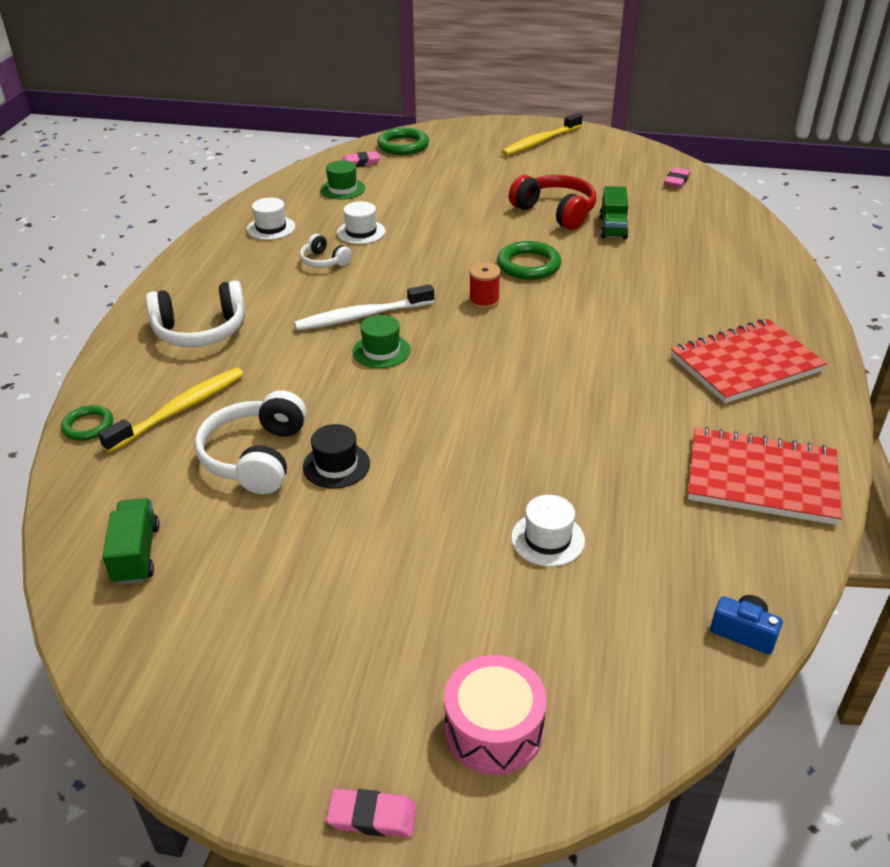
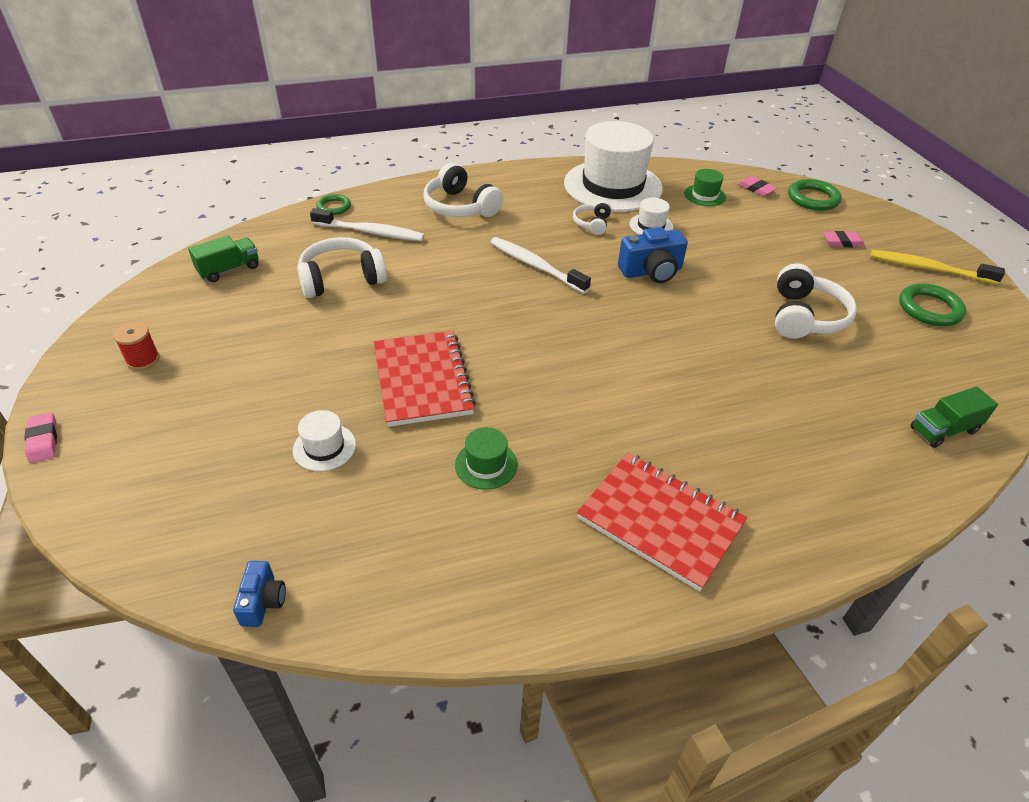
camera: 60 degrees right, 5 degrees up
yellow toothbrush [98,368,244,453] -> white toothbrush [310,208,425,241]
white hat [247,198,295,240] -> white hat [564,121,663,212], size x2.41
black hat [303,424,370,489] -> none
green hat [352,315,411,368] -> green hat moved to [455,427,518,490]
pink drum [444,655,547,775] -> none
red spool [469,262,501,309] -> red spool moved to [113,322,160,370]
green ring [497,241,562,280] -> green ring moved to [899,283,966,326]
red headphones [509,175,596,230] -> white headphones [775,263,857,339]
green truck [599,186,629,239] -> green truck moved to [910,387,998,448]
pink eraser [664,167,690,188] -> pink eraser moved to [823,231,865,247]
red notebook [688,427,842,525] -> red notebook moved to [374,331,476,427]
none -> blue camera [618,227,688,283]

